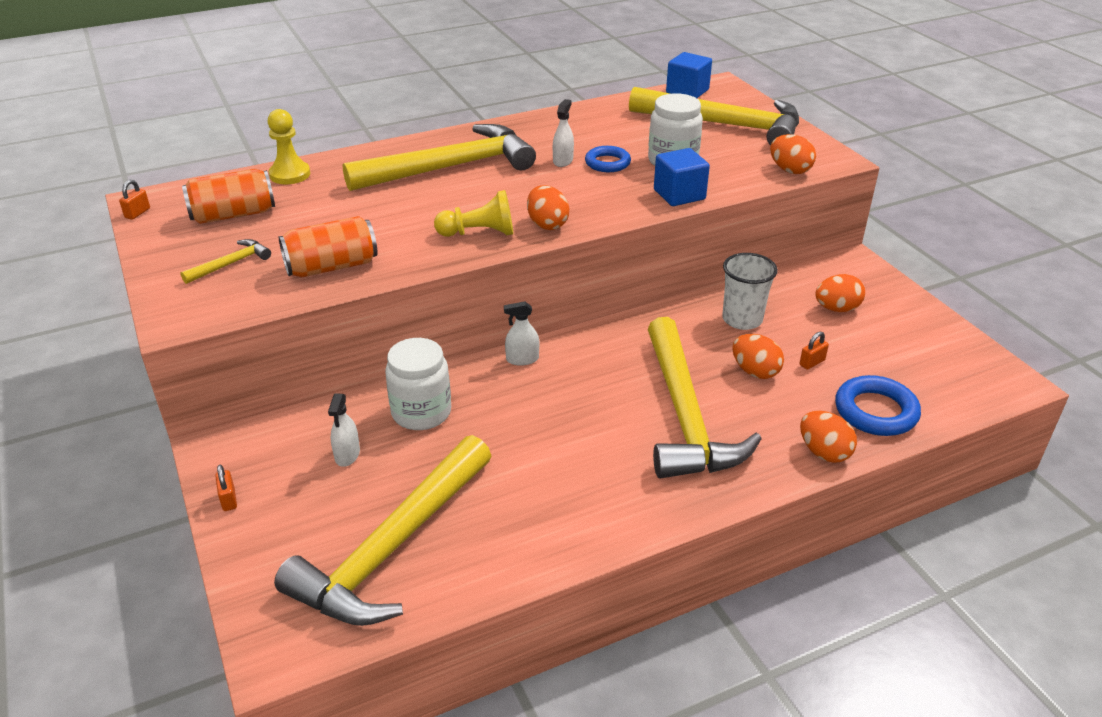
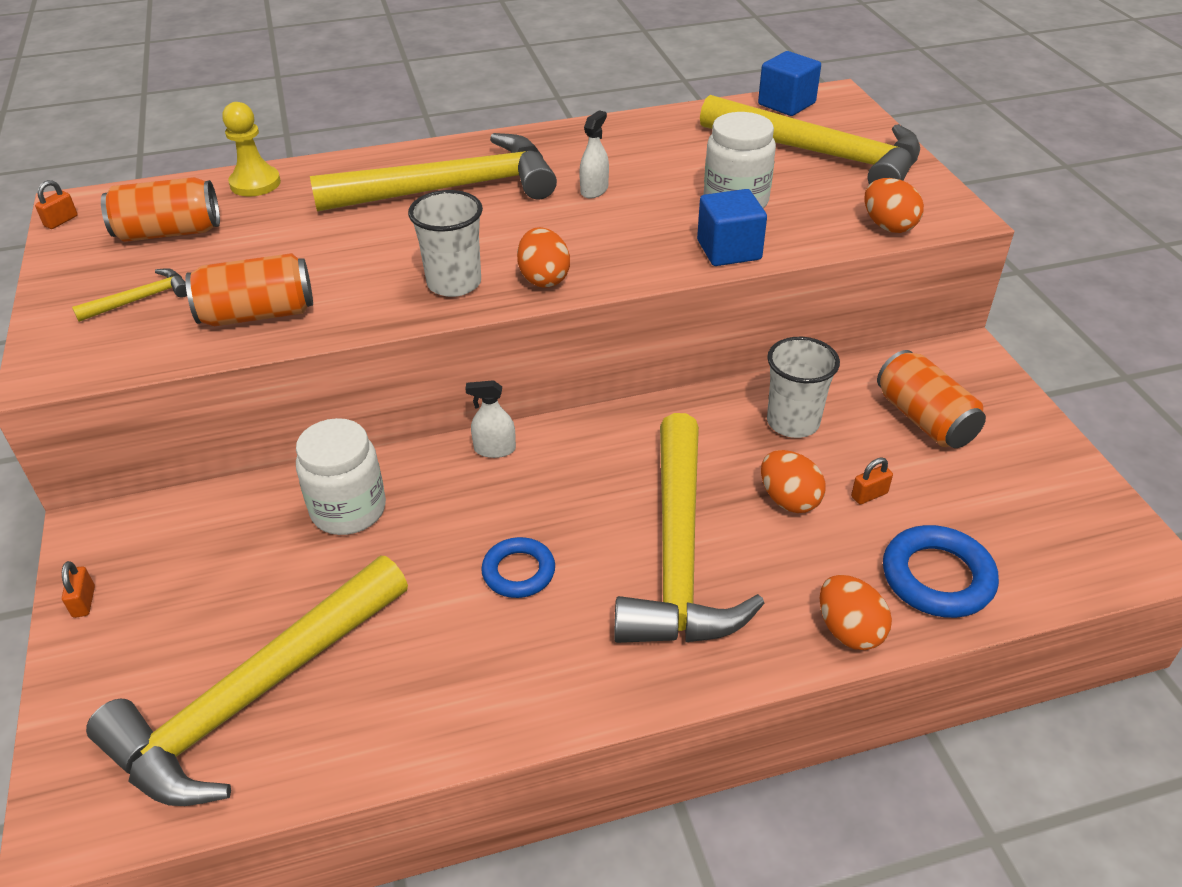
camera: 10 degrees right, 5 degrees up
white spray bottle [328,393,360,467] -> none
yellow pawn [434,190,513,237] -> white cup [408,190,483,297]
blue ring [585,146,631,172] -> blue ring moved to [481,537,555,598]
orange egg [815,274,865,312] -> orange can [877,350,986,448]

